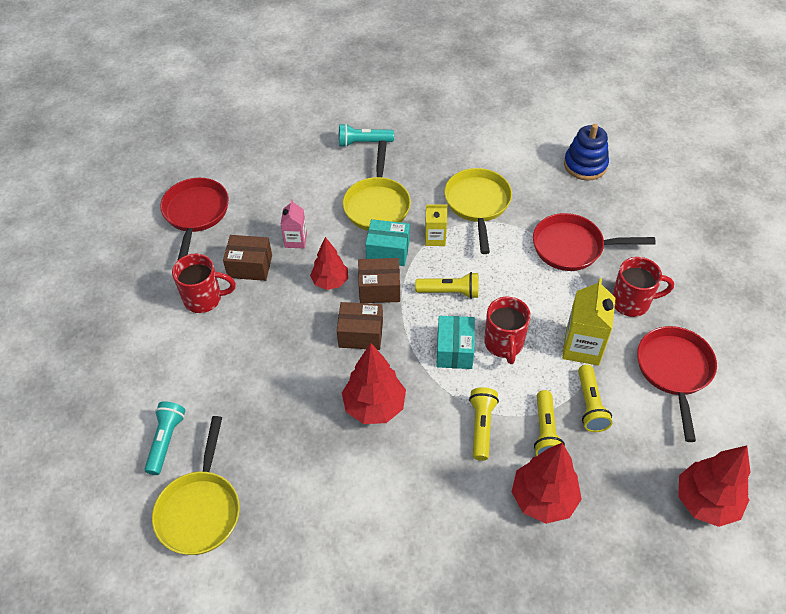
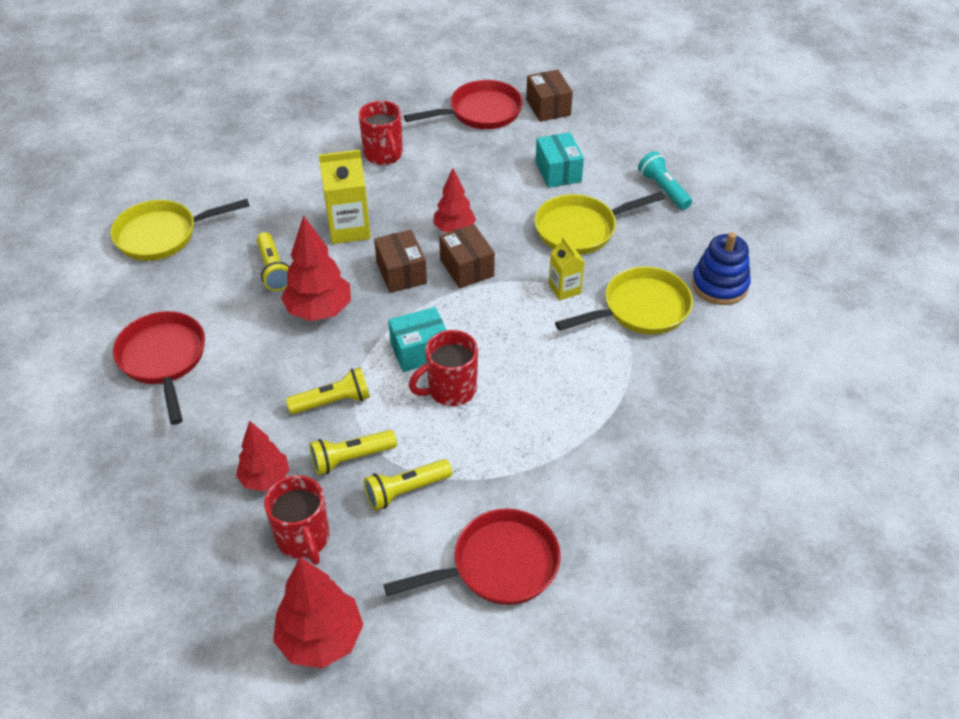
camera: 65 degrees right, 5 degrees down
turquoise flashlight [144,401,185,475] -> none
brown box [223,235,272,281] -> brown box moved to [526,70,573,122]
pink carton [281,199,307,248] -> none
turquoise box [365,219,410,266] -> turquoise box moved to [535,132,584,188]
yellow flashlight [415,272,479,299] -> yellow flashlight moved to [256,232,290,291]
red tree [512,443,582,524] -> red tree [236,420,289,491], size x0.67
red pan [533,213,656,271] -> red pan moved to [113,311,205,425]
yellow carton [562,278,615,366] -> yellow carton moved to [319,150,371,244]
blue stacking toy [564,124,609,180] -> blue stacking toy moved to [692,232,751,305]
red mug [612,257,674,317] -> red mug moved to [264,475,329,565]

